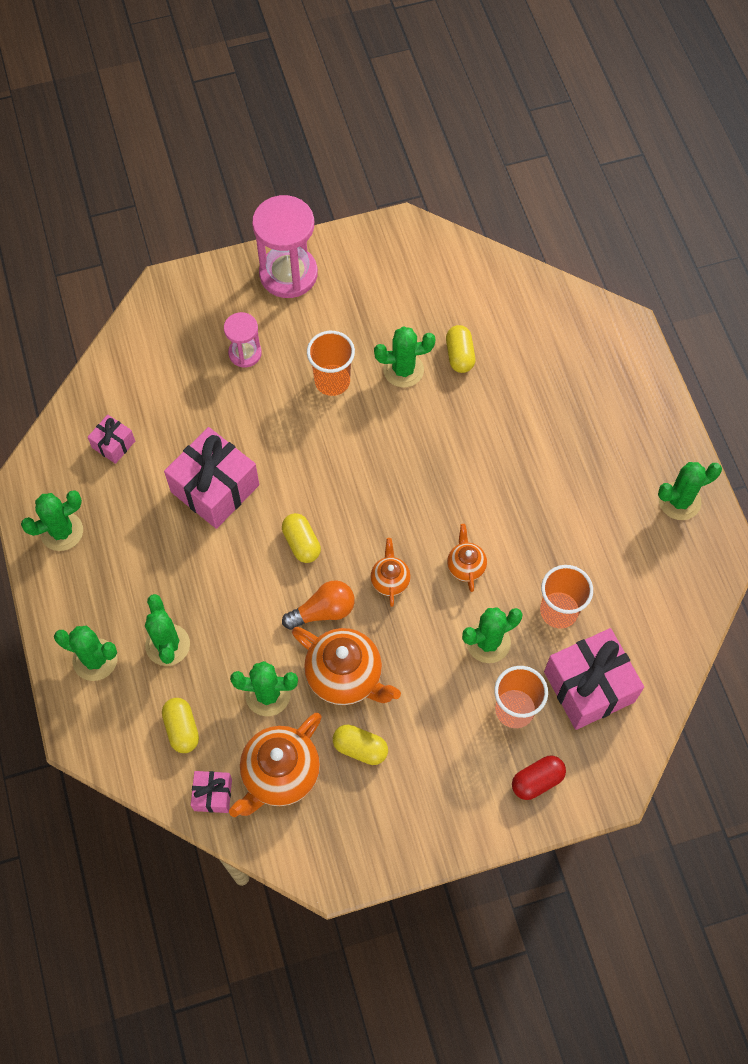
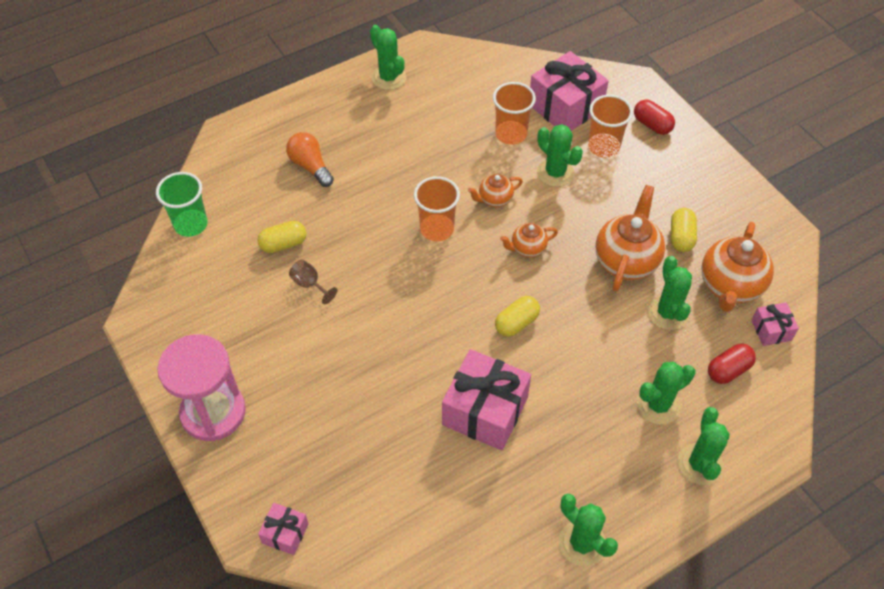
camera: 105 degrees left, 10 degrees down
pink gift [87,414,135,464] -> pink gift moved to [258,503,308,555]
yellow capsule [162,698,199,753] -> red capsule [708,344,756,384]
pink hourglass [224,312,262,367] -> none
orange teapot [229,713,322,817] -> orange teapot turned 90 degrees clockwise [701,222,774,312]
orange light bulb [282,580,355,630] -> orange light bulb moved to [286,132,334,187]
orange cup [307,331,355,396] -> orange cup moved to [414,176,460,241]
green cactus [374,326,436,387] -> brown goblet [289,260,337,304]
none -> green cup [156,172,208,237]

